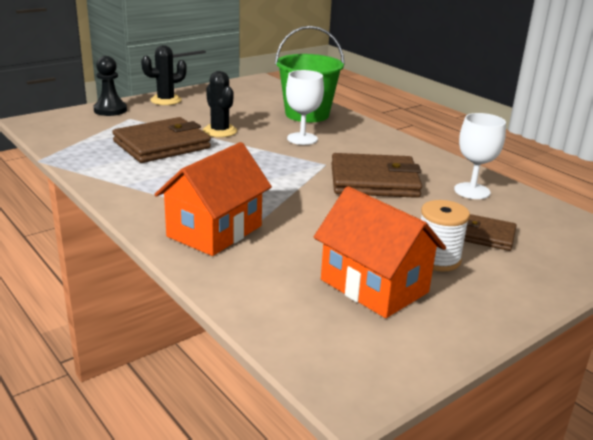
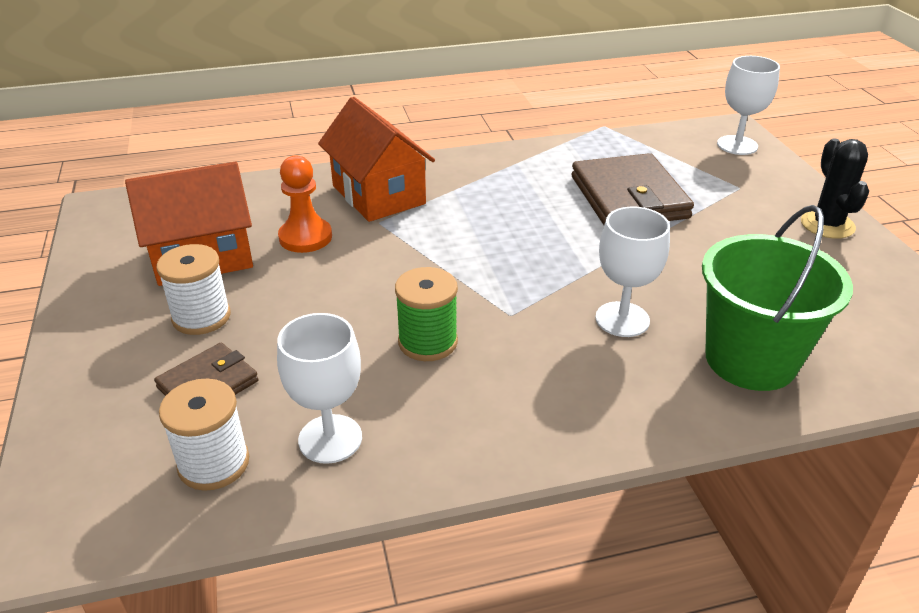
camera: 115 degrees right, 10 degrees up
black pawn [93,56,127,116] -> none
black cactus [203,71,237,137] -> none
brown wallet [331,153,422,198] -> green spool [395,267,458,361]
none -> white spool [159,379,249,491]
none -> orange pawn [278,155,332,253]
none -> white goblet [717,56,780,155]

